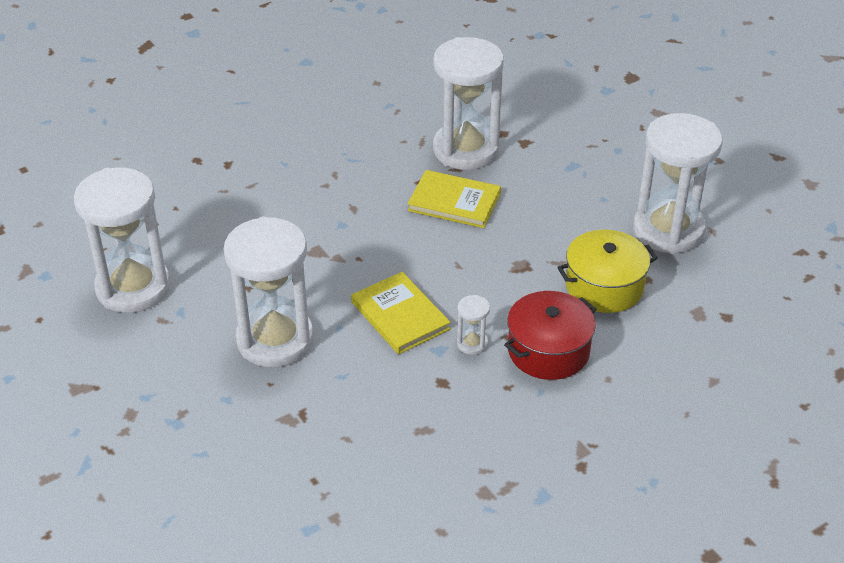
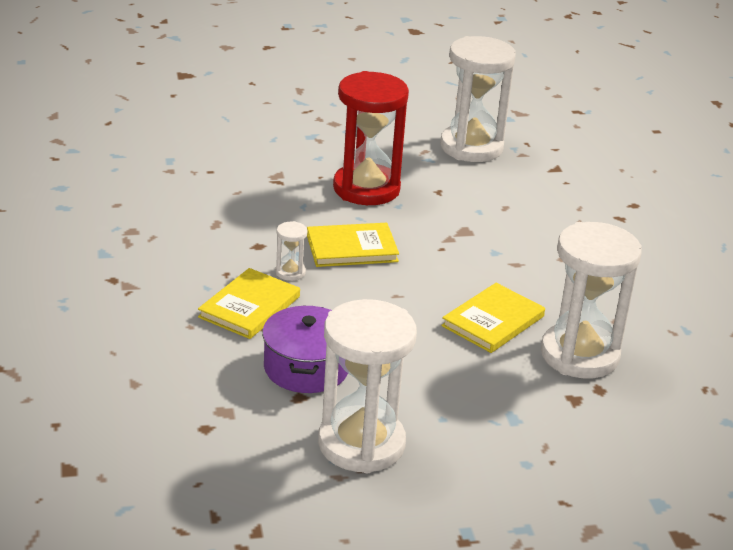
camera: 110 degrees right, 10 degrees down
white hourglass [224,217,314,367] -> red hourglass [333,71,409,205]
red pot [504,291,596,380] -> yellow book [198,268,300,339]
yellow pot [557,230,658,313] -> purple pot [262,305,348,393]

